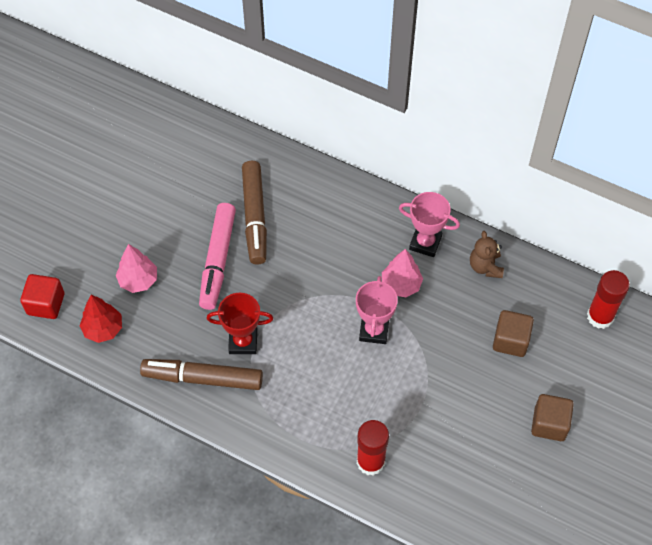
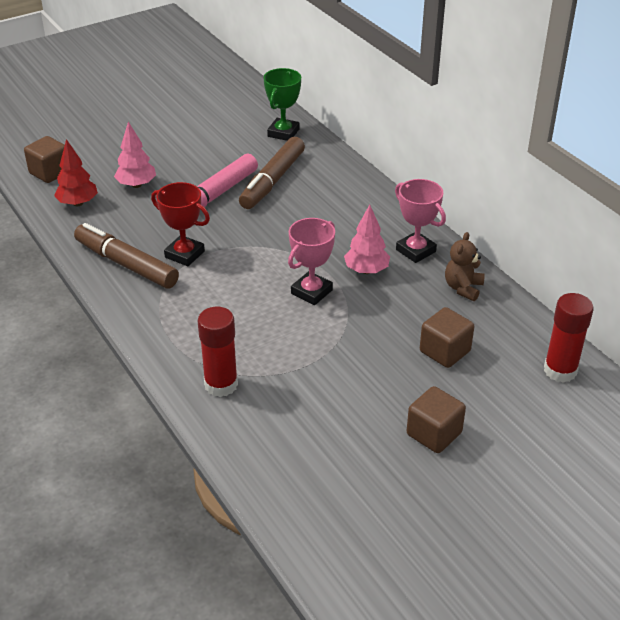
camera: 30 degrees right, 20 degrees down
red cube [20,274,64,319] -> brown cube [24,136,65,183]
none -> green trophy [264,68,301,141]

